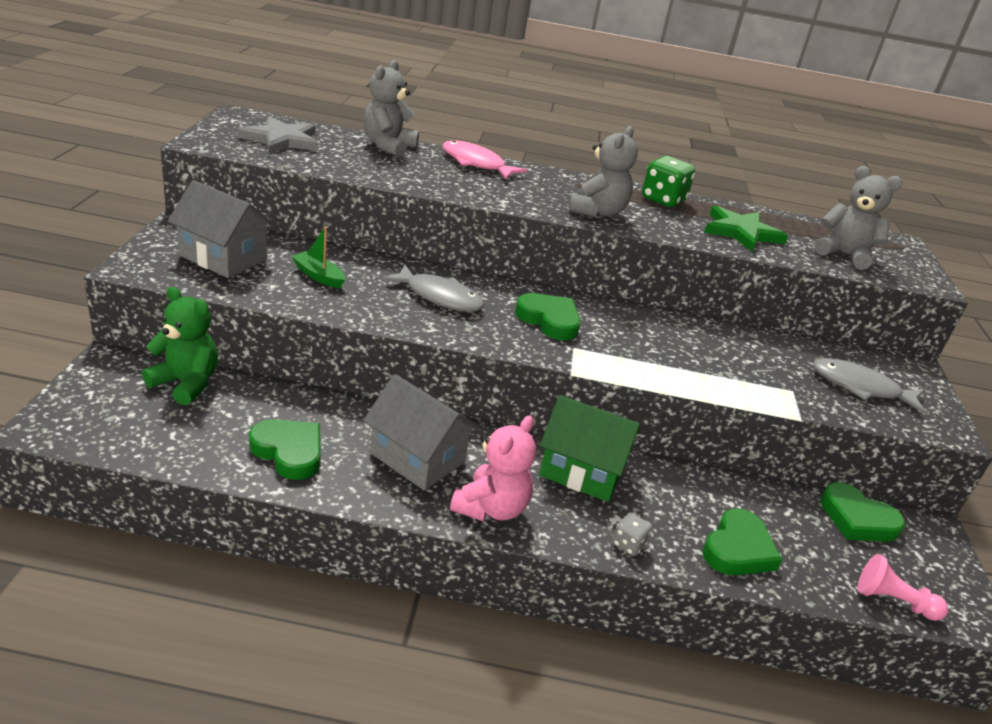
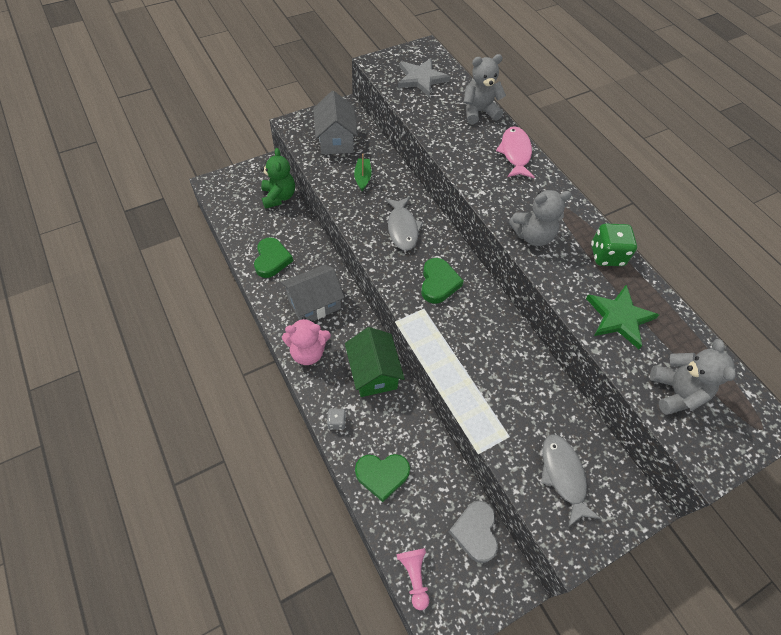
camera: 55 degrees right, 25 degrees up
grey house [363,374,479,491] -> grey house turned 60 degrees clockwise [281,265,345,321]
green heart [820,482,905,542] -> grey heart [449,501,498,563]

